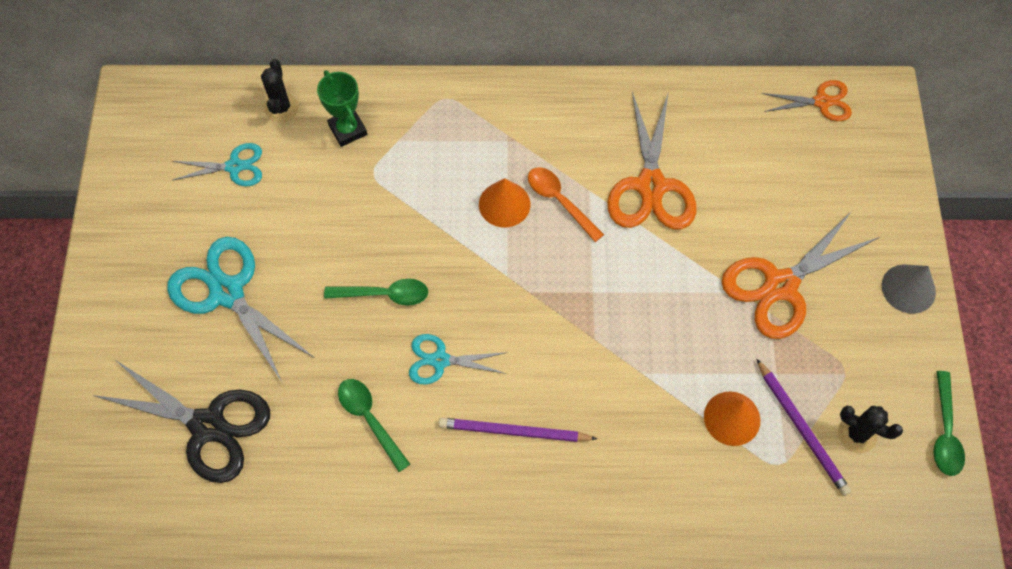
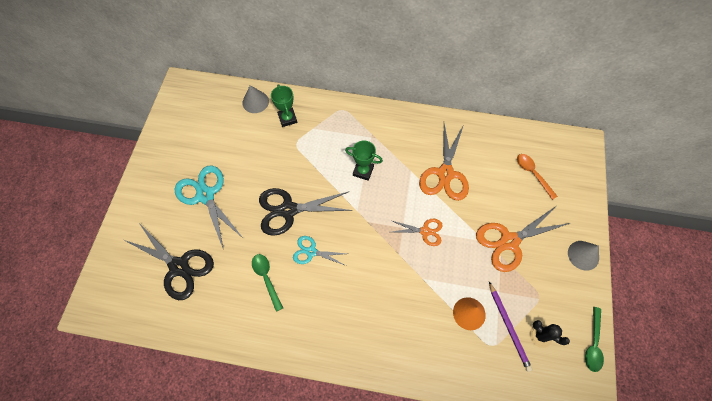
camera: 10 degrees right, 0 degrees up
turquoise scissors [173,143,262,186] -> none
black cactus [261,59,299,122] -> grey cone [242,85,269,113]
green spoon [324,279,428,306] -> black scissors [259,188,353,236]
purple pencil [438,418,597,442] -> none
orange cone [479,178,530,227] -> green trophy [345,140,383,181]
orange spoon [528,167,604,242] -> orange spoon moved to [517,154,558,200]
orange scissors [762,80,852,121] -> orange scissors moved to [390,219,443,246]

